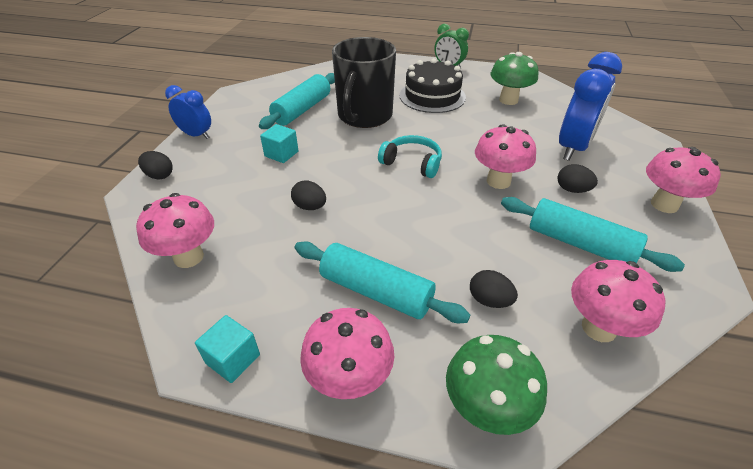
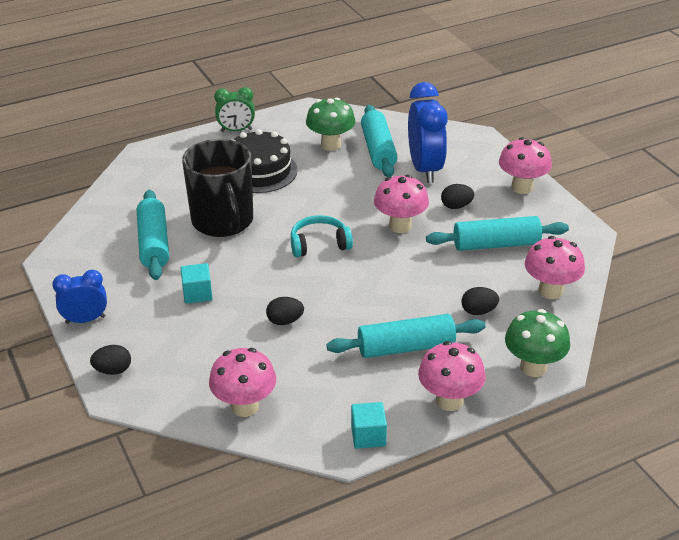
camera: 40 degrees left, 5 degrees down
none -> turquoise rolling pin [361,105,398,177]

